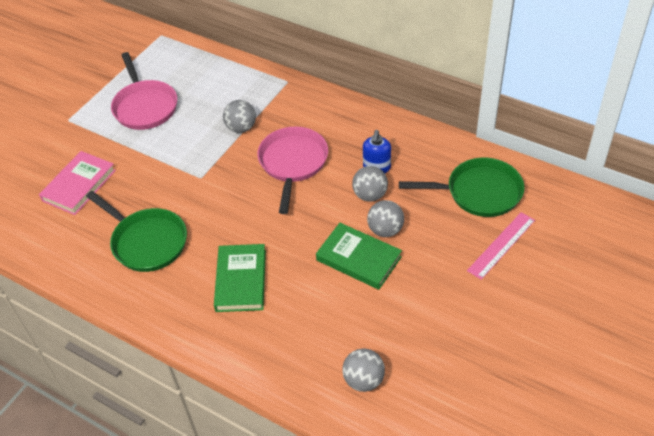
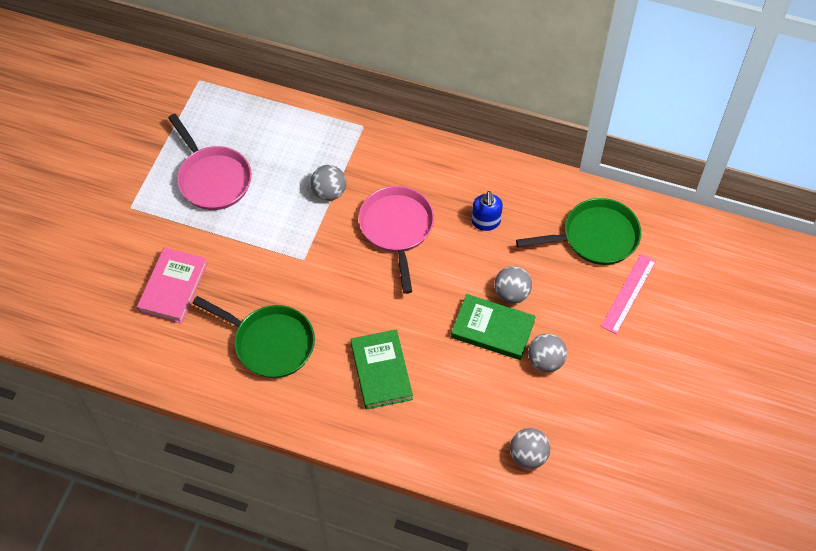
camera: 15 degrees left, 10 degrees up
grey ball [352,166,388,202] -> grey ball moved to [528,334,567,372]

